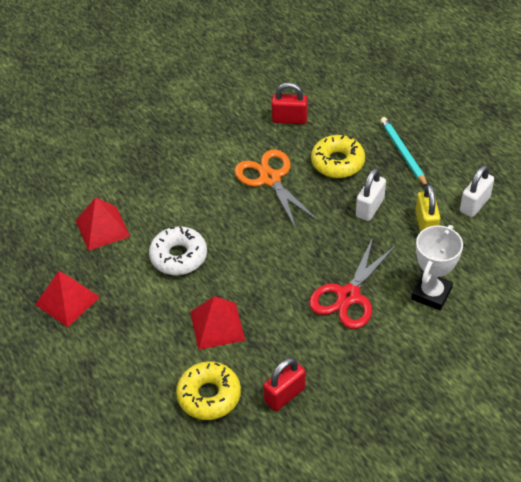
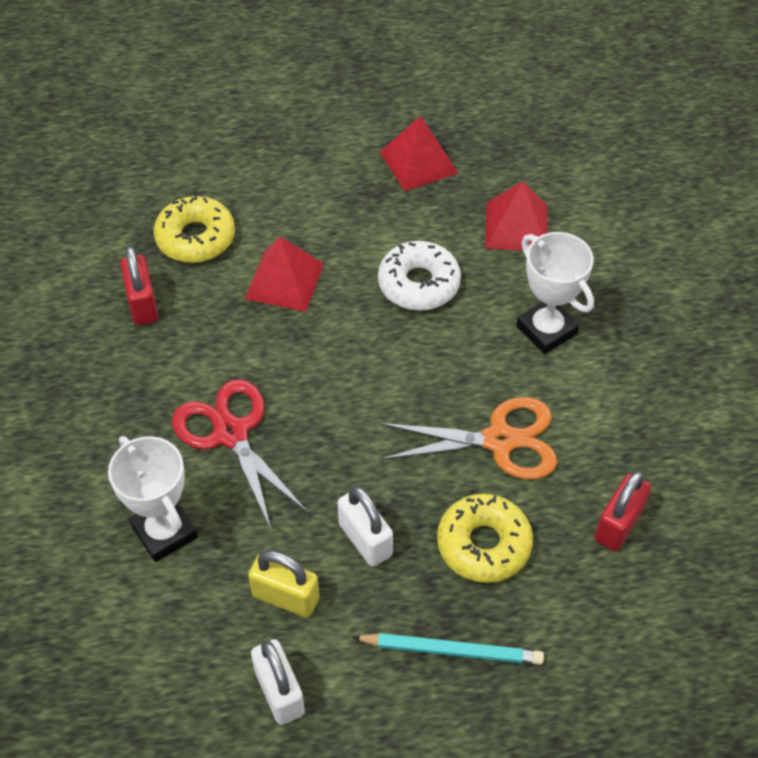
camera: 115 degrees right, 5 degrees up
none -> white trophy [516,232,594,354]

